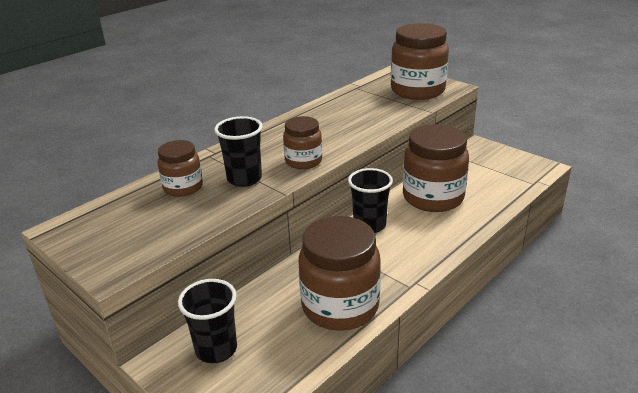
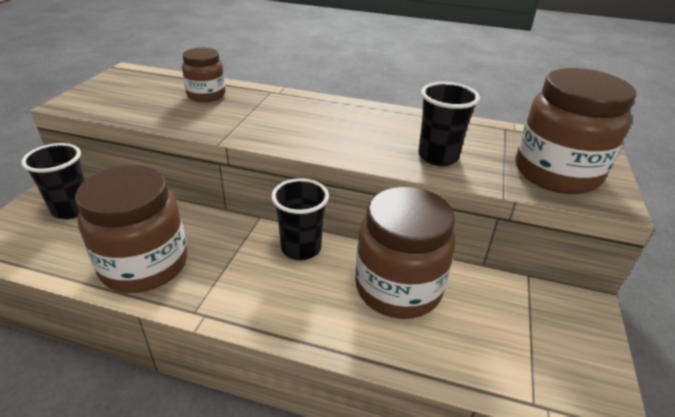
camera: 60 degrees right, 5 degrees up
black cup [214,116,263,187] -> black cup moved to [418,82,480,166]
brown jar [283,116,322,169] -> none

